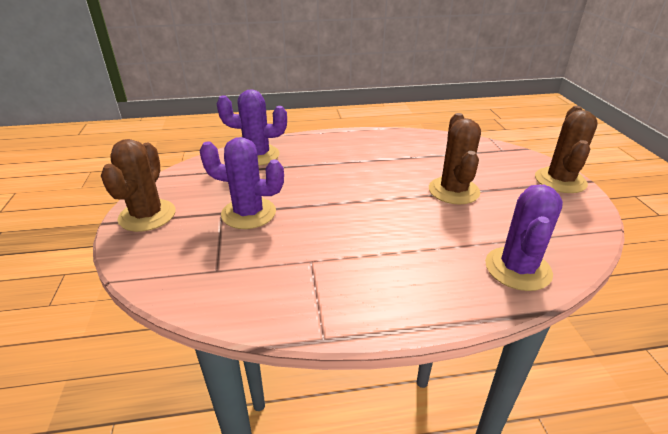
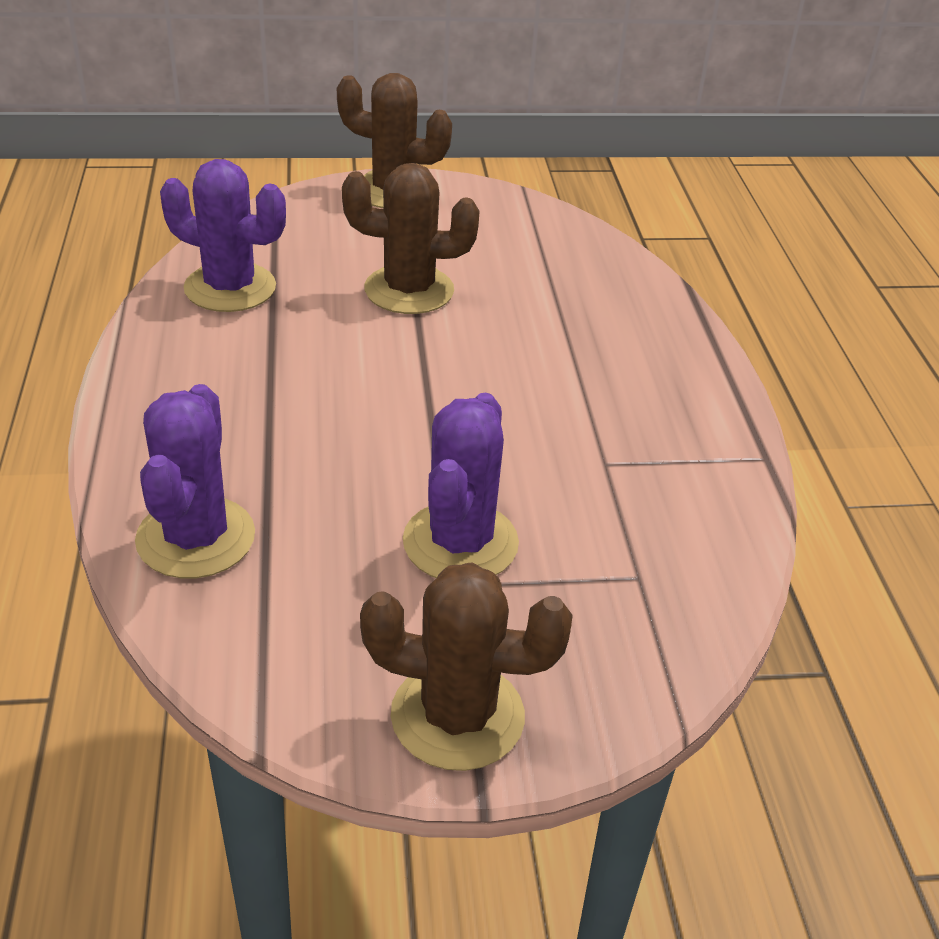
camera: 90 degrees left, 5 degrees up
purple cactus [485,185,563,291] -> purple cactus moved to [160,159,286,312]

